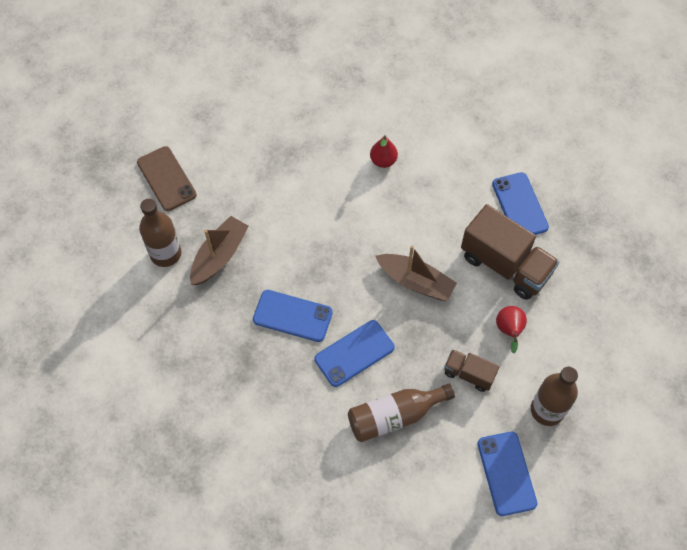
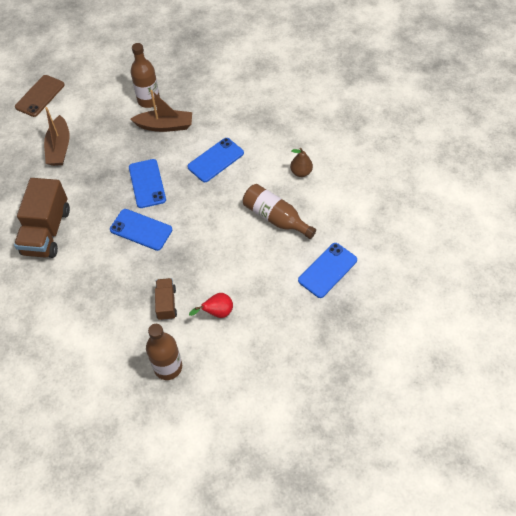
camera: 60 degrees right, 5 degrees down
brown phone [137,146,197,211] -> brown phone moved to [15,75,65,117]
brown bottle [348,383,455,442] -> brown bottle moved to [243,184,316,239]
red pear [370,136,398,168] -> brown pear [290,148,313,177]
brown boat [375,245,457,301] -> brown boat moved to [44,107,70,166]
brown truck [461,204,559,300] -> brown truck moved to [14,178,70,258]
blue phone [477,432,537,516] -> blue phone moved to [188,138,244,182]

